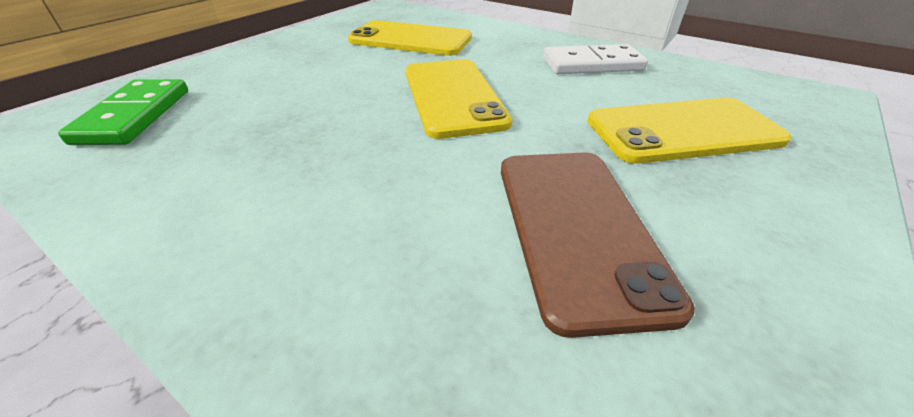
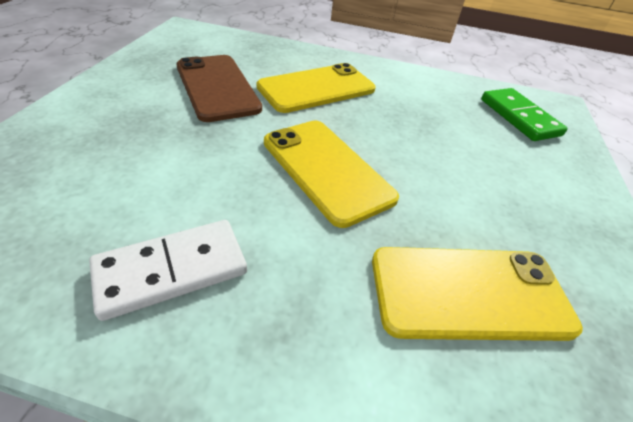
camera: 155 degrees right, 5 degrees up
yellow phone [587,98,792,164] -> yellow phone moved to [257,63,376,113]

